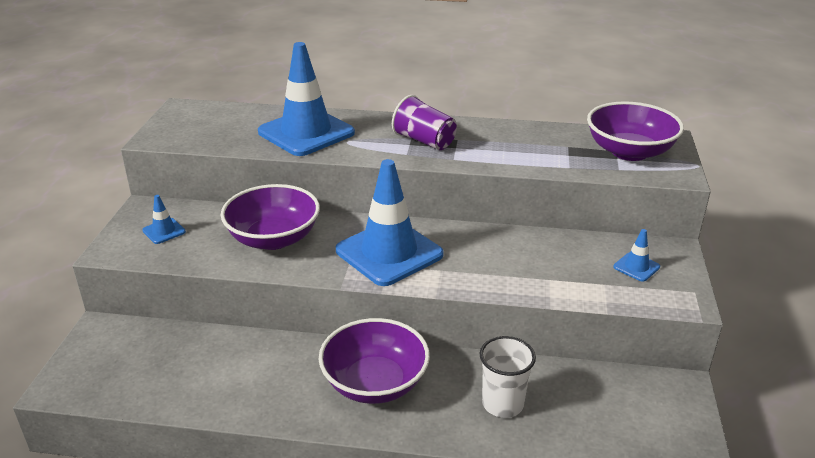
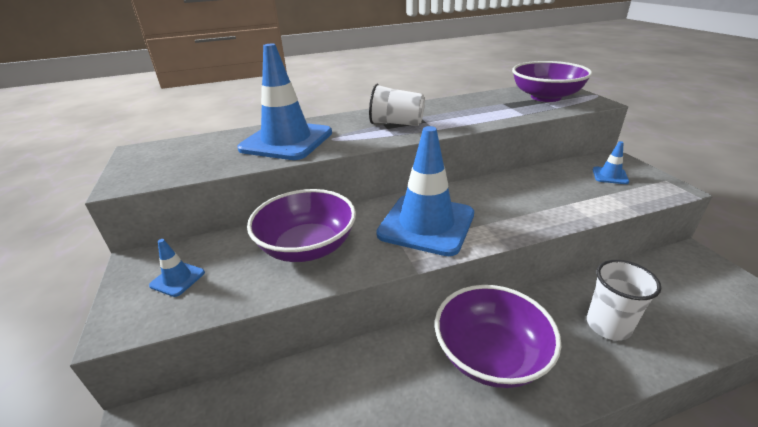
camera: 25 degrees left, 0 degrees up
purple cup [392,95,457,150] -> white cup [369,84,425,126]

